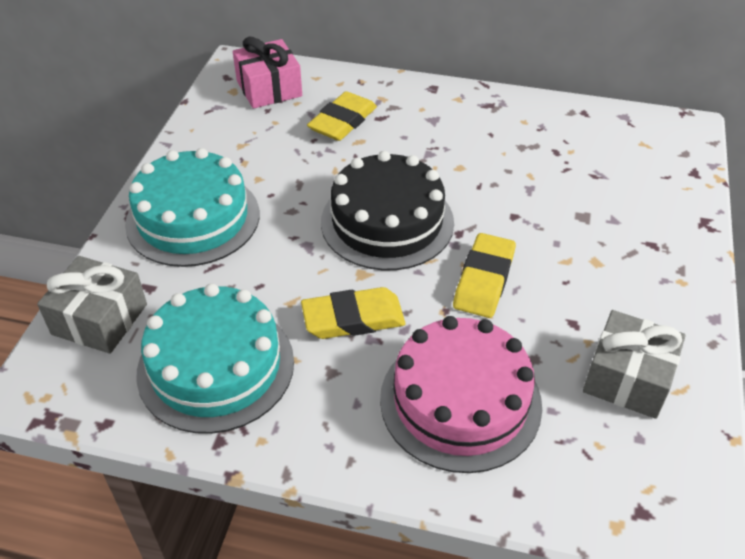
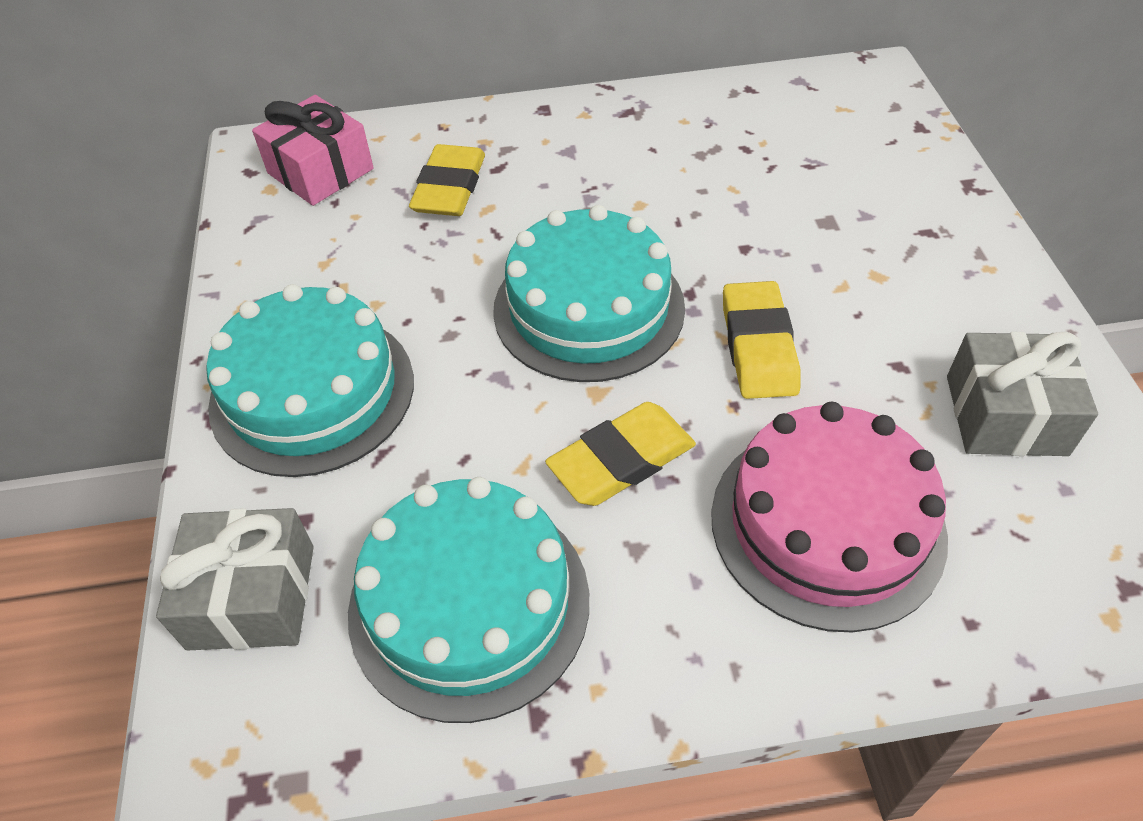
camera: 20 degrees left, 5 degrees up
black cake [321,151,454,270] -> turquoise cake [493,205,685,382]

